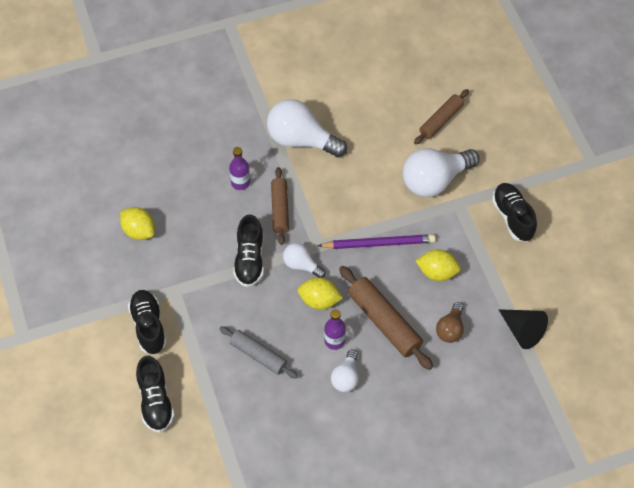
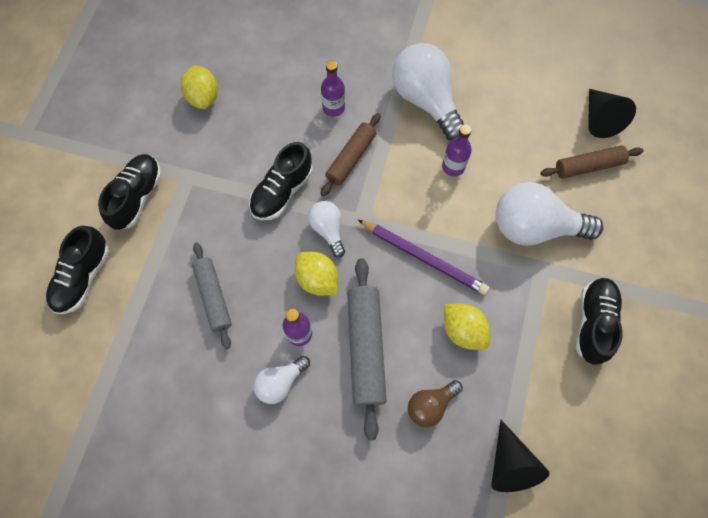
camera: 35 degrees right, 10 degrees up
brown rolling pin [339,266,433,370] -> grey rolling pin [347,258,387,440]
none -> purple bottle [442,124,472,176]
none -> black cone [588,89,636,138]

